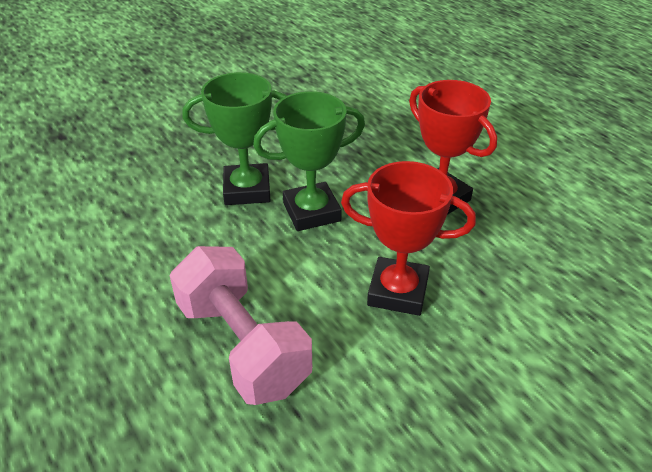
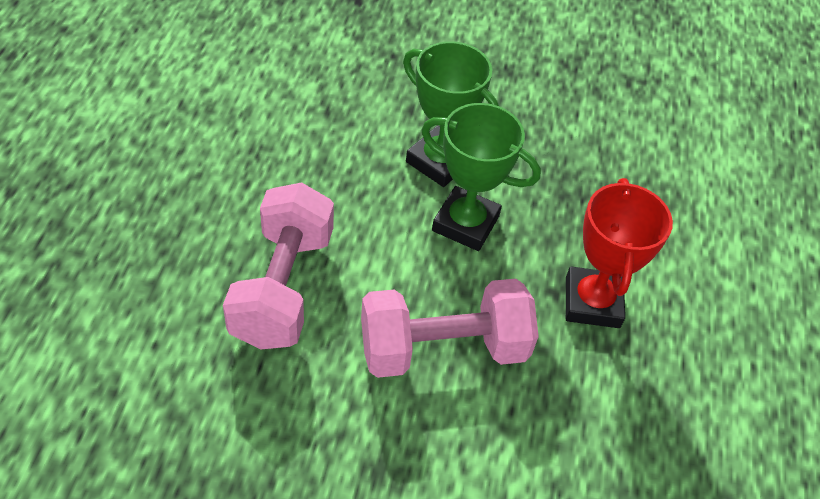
camera: 40 degrees right, 10 degrees up
red trophy [341,161,476,316] -> pink dumbbell [361,279,539,378]

